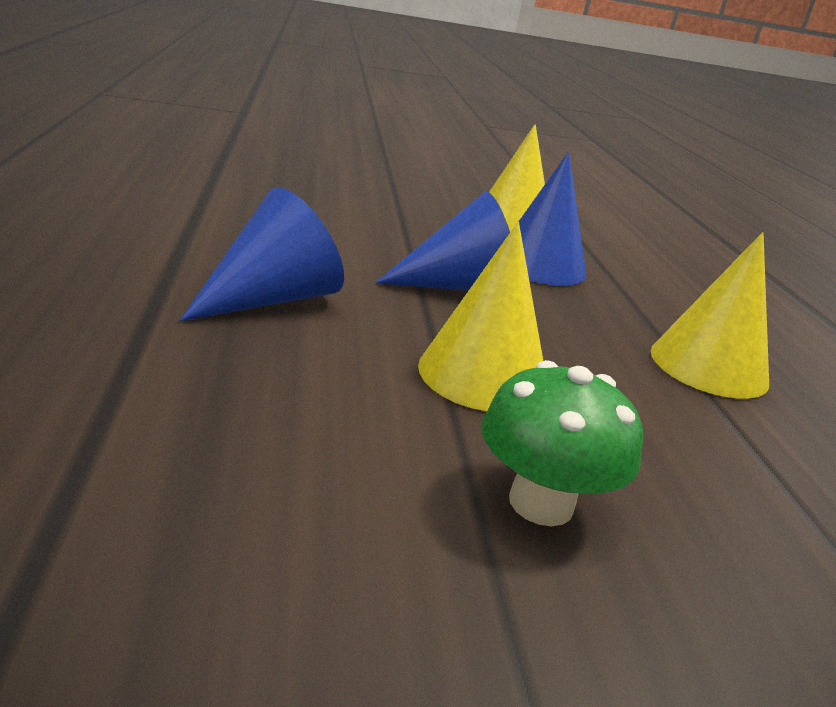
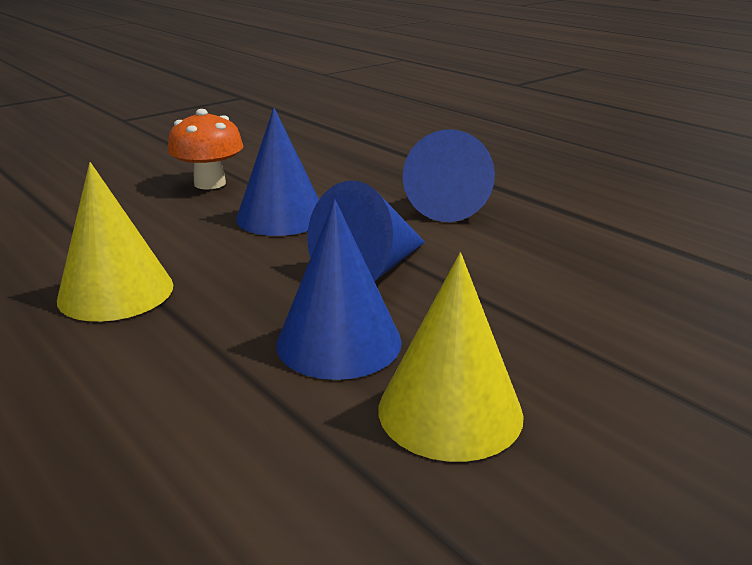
camera: 150 degrees right, 0 degrees up
yellow cone [418,222,543,411] -> blue cone [236,108,319,236]
green mushroom [481,360,643,526] -> orange mushroom [168,109,243,190]

